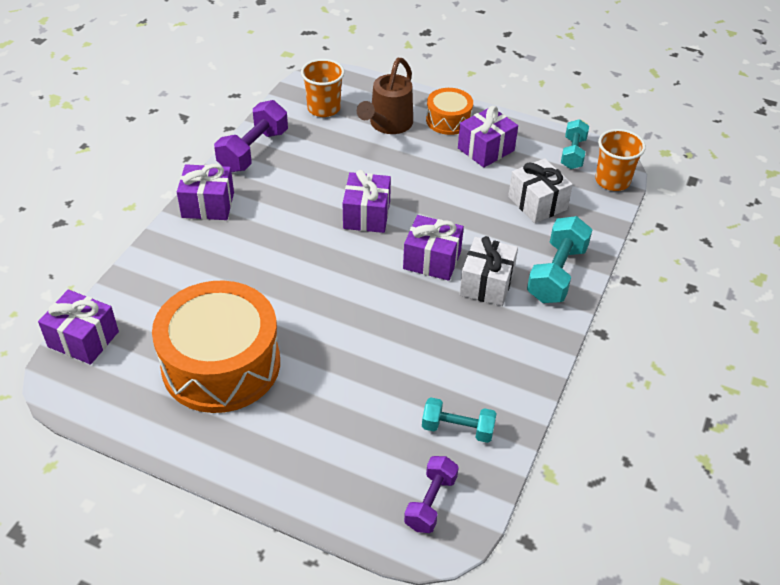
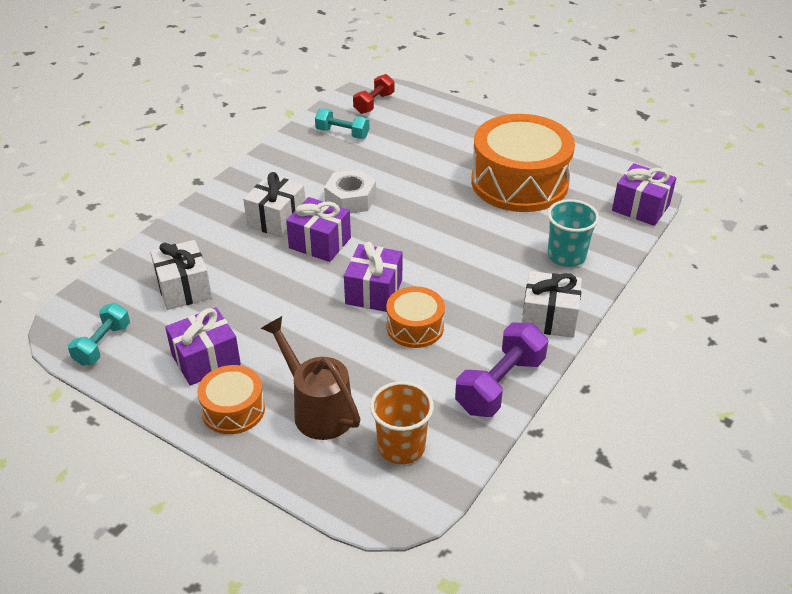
camera: 170 degrees left, 5 degrees down
purple gift [177,164,234,220] -> white gift [522,271,582,338]
brown watering can [357,58,413,134] -> brown watering can turned 75 degrees counterclockwise [261,316,361,440]
purple dumbbell [404,456,459,533] -> red dumbbell [353,74,394,114]
turquoise dumbbell [527,216,592,303] -> none
orange cup [595,129,646,191] -> none
none -> white nut [324,169,376,213]
none -> orange drum [386,286,445,348]
none -> turquoise cup [547,199,599,267]

